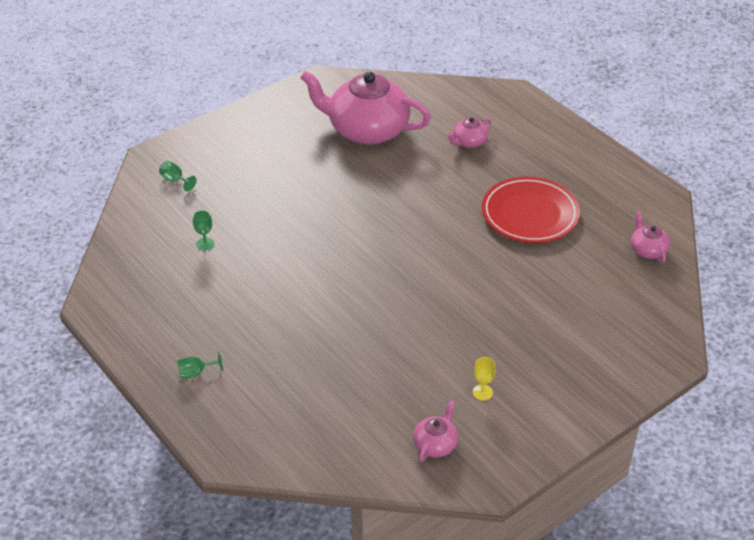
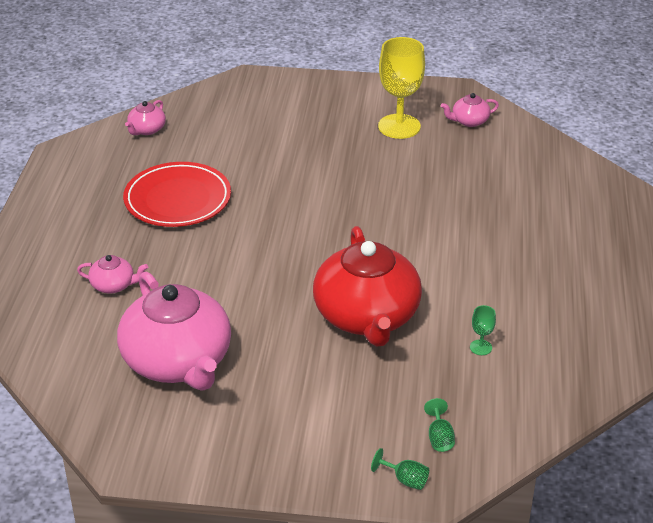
camera: 135 degrees left, 5 degrees down
green goblet [177,351,223,379] -> green goblet moved to [371,448,429,490]
yellow goblet [473,357,496,400] -> yellow goblet [378,37,425,139], size x2.38
none -> red teapot [313,226,422,346]

